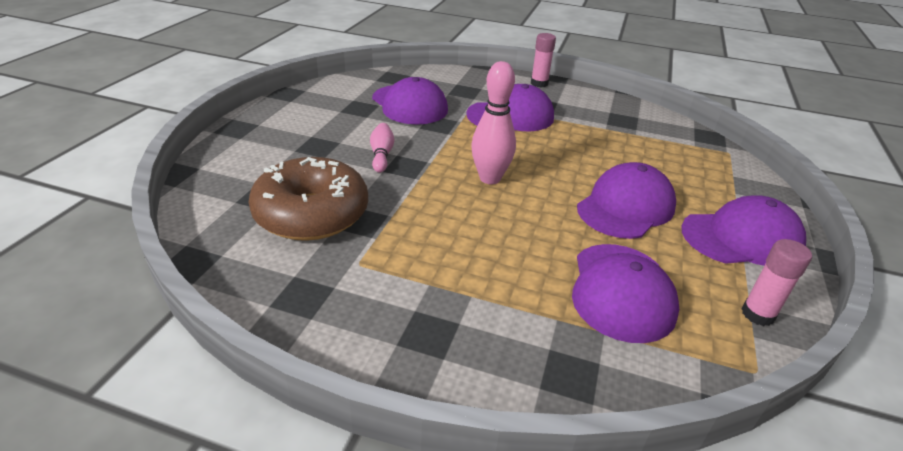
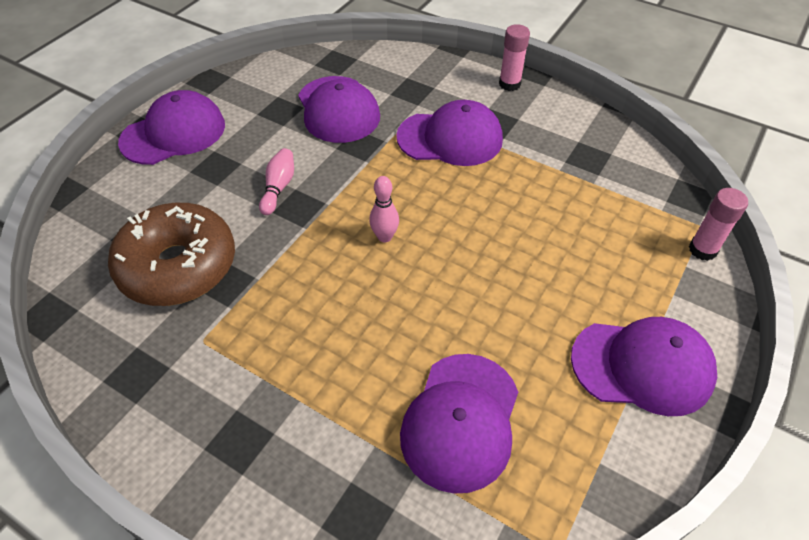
camera: 15 degrees right, 15 degrees up
pink bowling pin [471,61,516,184] -> pink bowling pin [369,176,399,242], size x0.60
purple cap [577,162,676,239] -> purple cap moved to [118,90,225,165]
pink glue stick [741,239,812,326] -> pink glue stick moved to [689,188,748,261]

